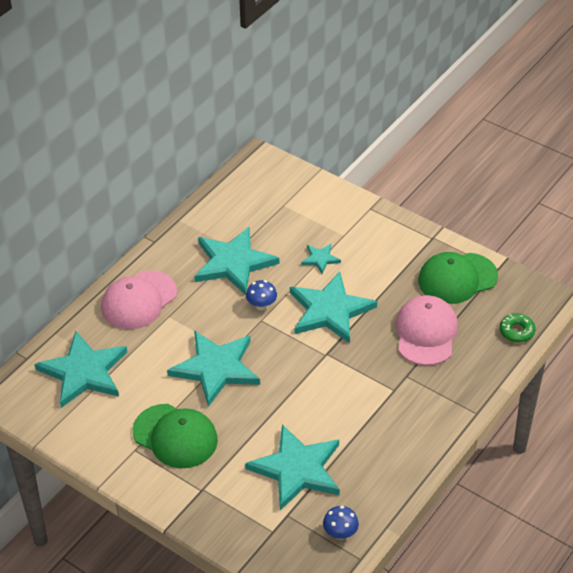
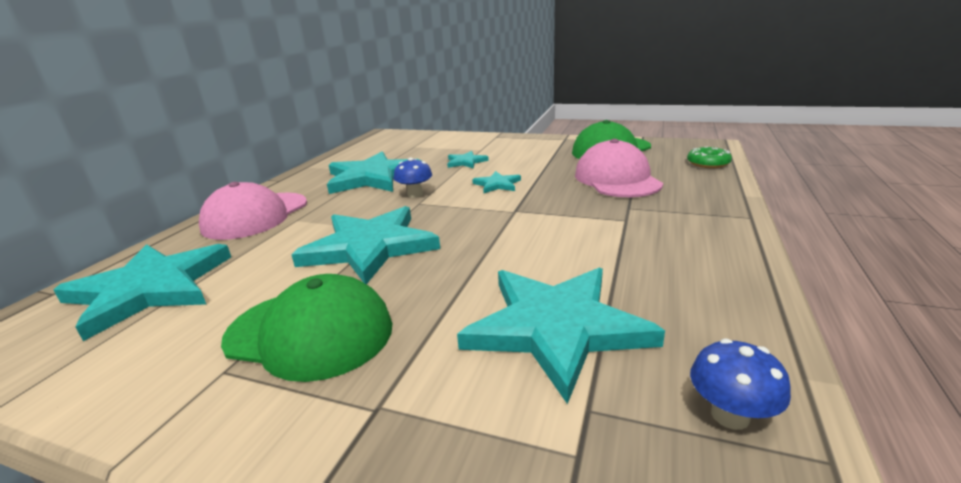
camera: 15 degrees left, 20 degrees down
turquoise star [290,272,377,343] -> turquoise star [472,171,521,193], size x0.46

